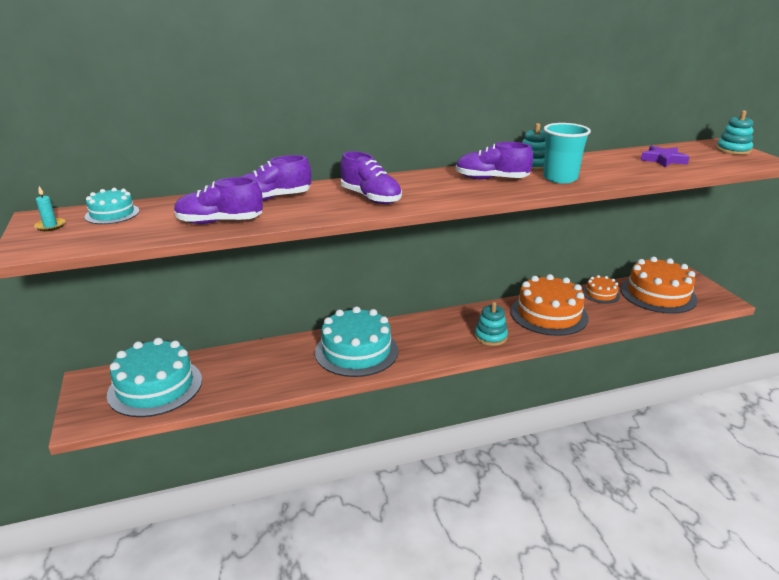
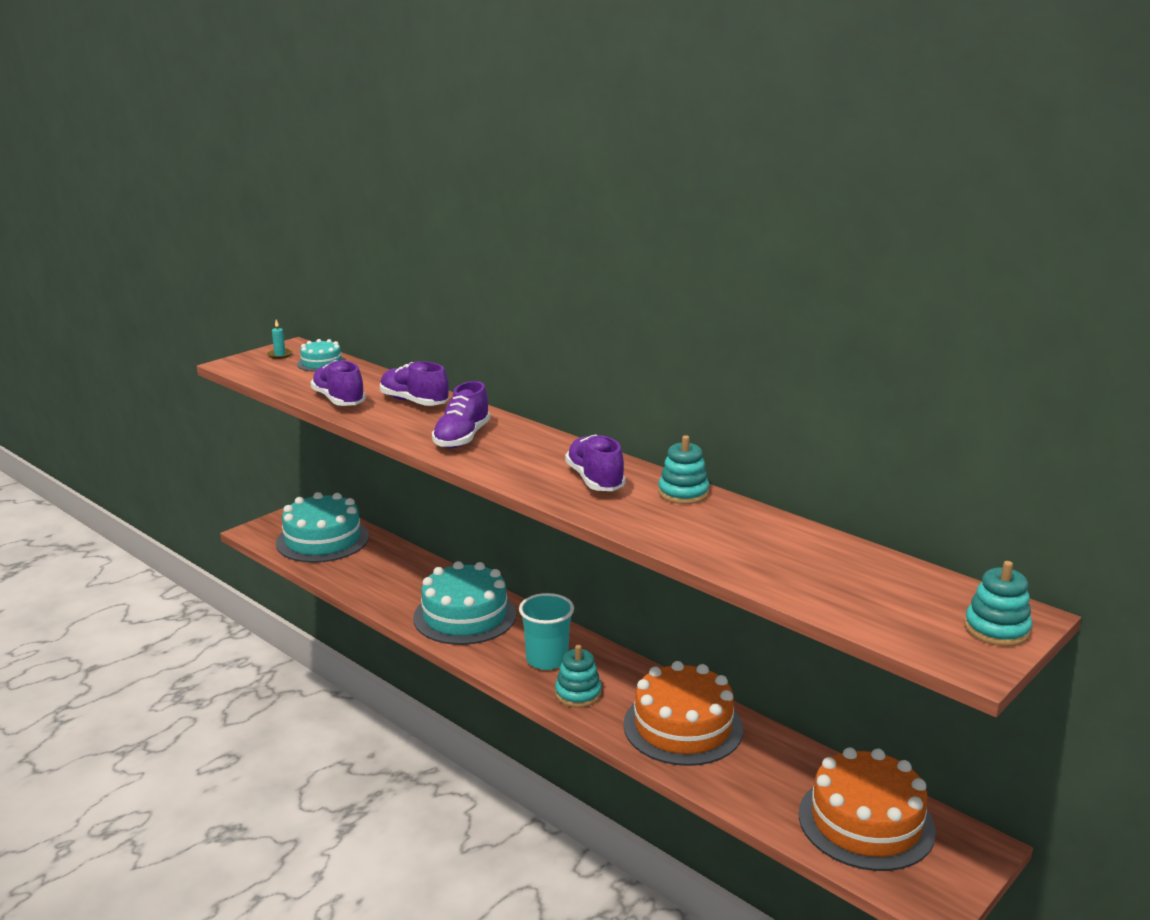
camera: 60 degrees right, 5 degrees down
turquoise cup [543,123,591,183] -> turquoise cup moved to [519,593,574,670]
orange cake [583,275,620,304] -> none
purple star [641,145,689,167] -> none

